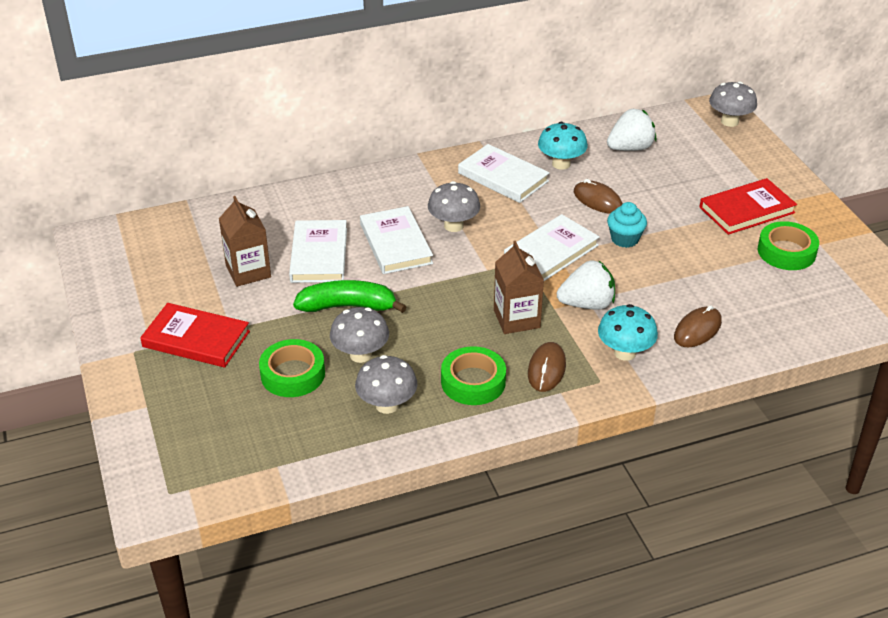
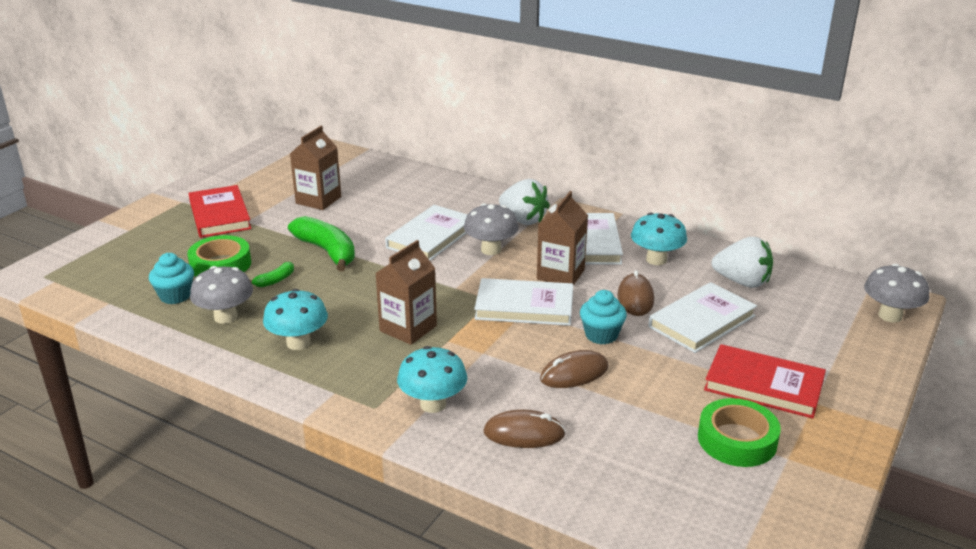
camera: 50 degrees right, 10 degrees down
white book [289,220,347,283] -> white book moved to [648,282,757,353]
grey mushroom [330,307,389,363] -> green banana [250,262,294,287]
green tape [441,346,506,405] -> turquoise mushroom [263,289,328,350]
brown mouse [528,342,566,392] -> brown mouse moved to [540,350,609,388]
white strawberry [557,260,615,310] -> white strawberry moved to [499,179,550,225]
none -> turquoise cupcake [149,253,194,304]
none -> brown carton [537,191,588,286]

